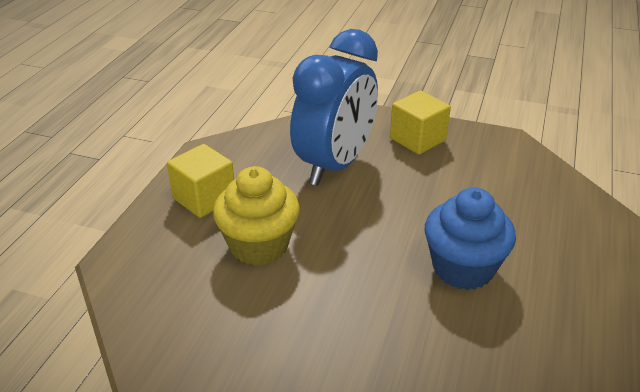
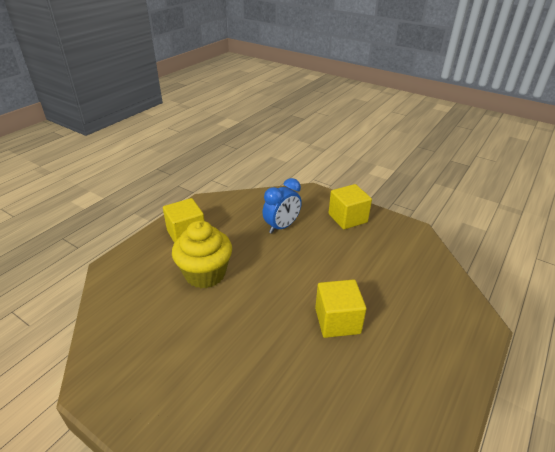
camera: 15 degrees right, 0 degrees up
blue clock [290,29,378,186] -> blue clock [262,178,302,234], size x0.55
blue cupcake [425,187,516,290] -> yellow cube [315,279,367,338]

